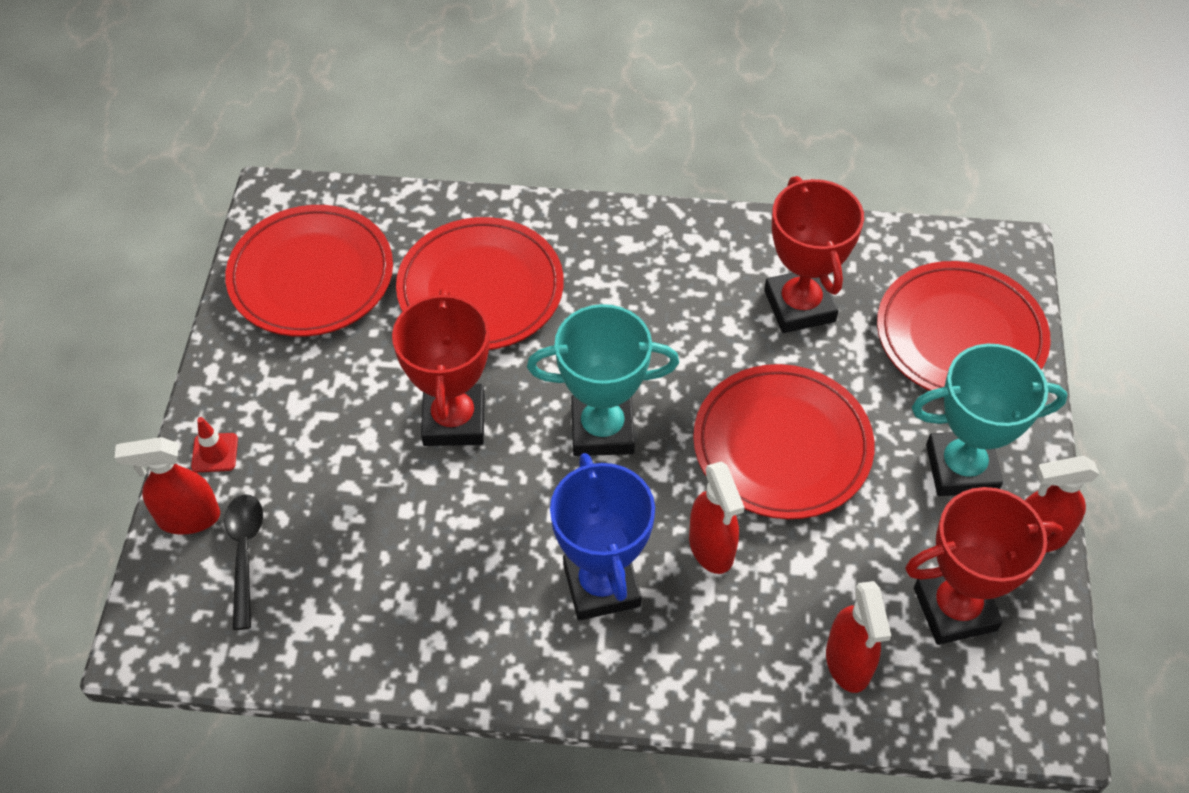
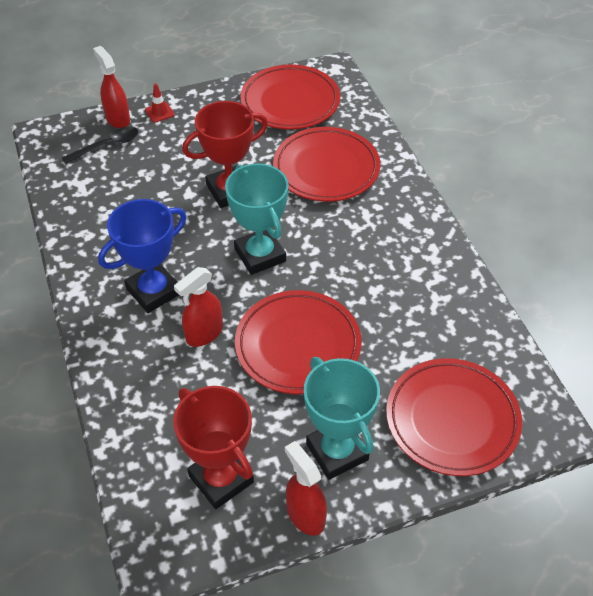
camera: 65 degrees right, 5 degrees down
red trophy [764,176,864,333] -> none
red spray bottle [826,581,891,693] -> none

